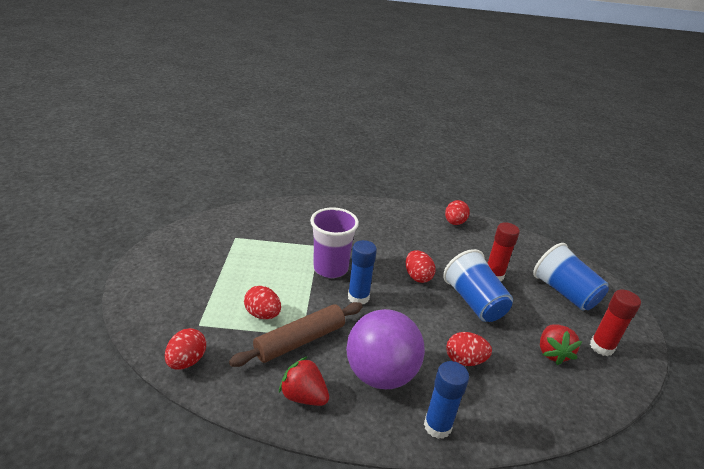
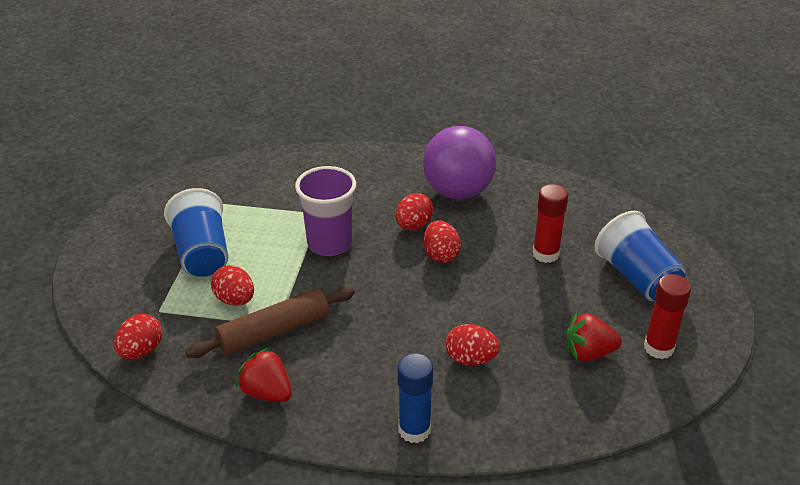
camera: 10 degrees right, 5 degrees up
purple ball [346,309,425,389] -> purple ball moved to [423,126,496,199]
blue glue stick [348,240,377,304] -> none
blue cup [443,249,513,322] -> blue cup moved to [164,188,228,277]
red egg [445,200,470,225] -> red egg moved to [396,193,433,230]
red strawberry [540,324,582,365] -> red strawberry turned 75 degrees clockwise [566,313,622,361]

